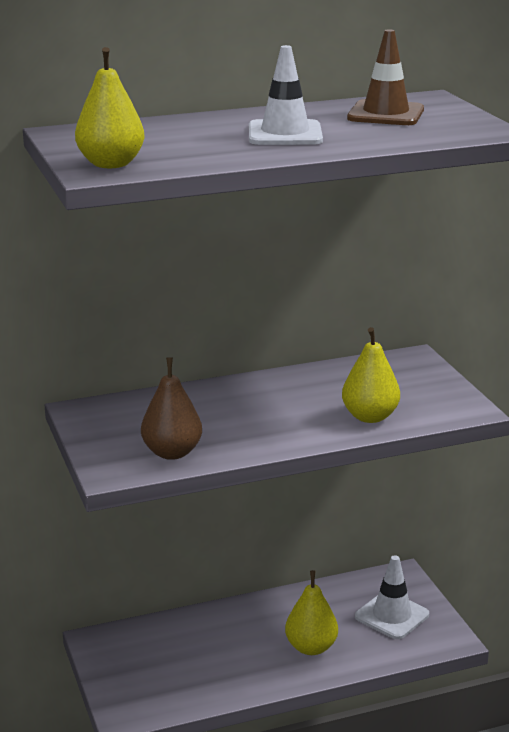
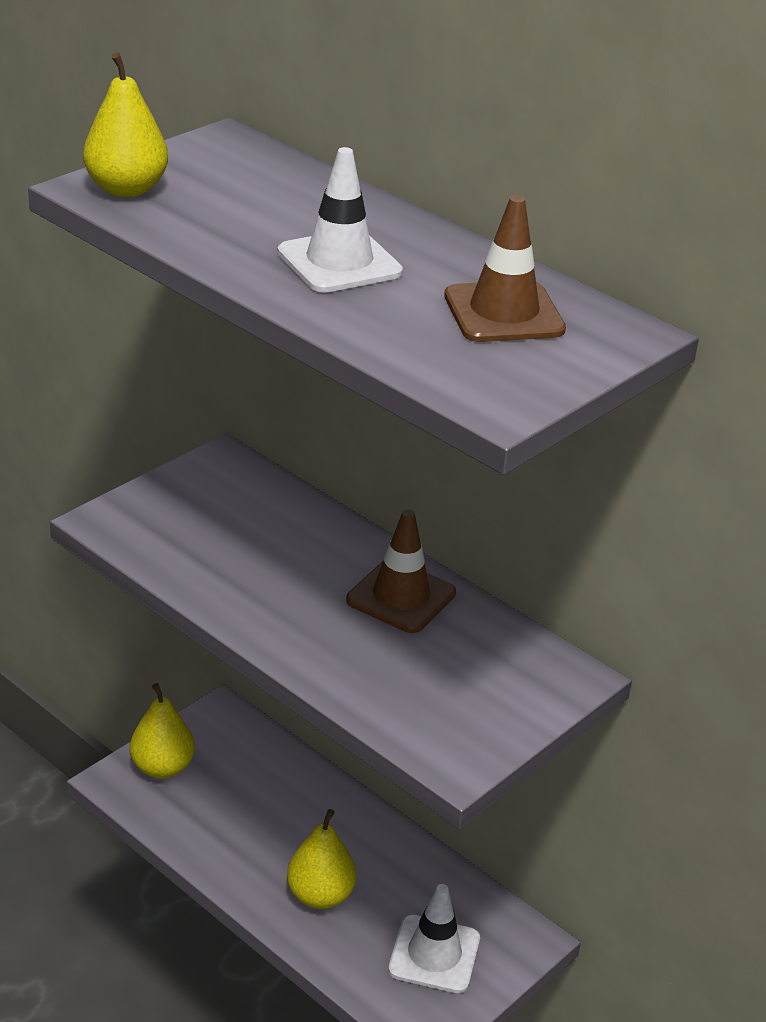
camera: 60 degrees right, 10 degrees up
brown pear [141,358,202,460] -> none
yellow pear [342,327,400,423] -> yellow pear moved to [130,683,195,779]
none -> brown traffic cone [346,509,456,633]

